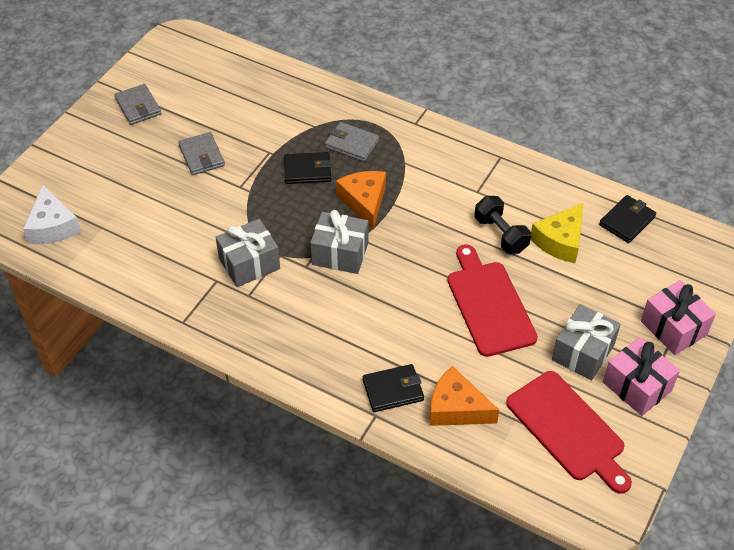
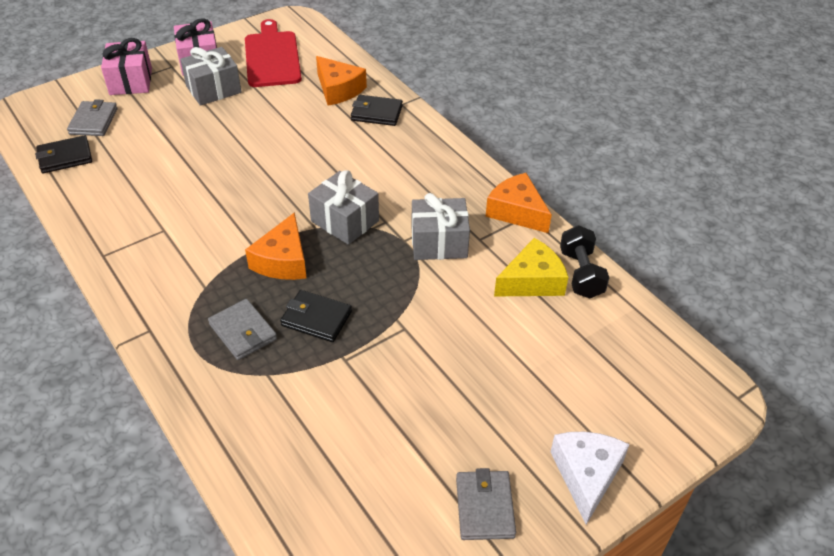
camera: 155 degrees left, 5 degrees down
white cheese [23,184,81,244] -> white cheese moved to [551,432,630,525]
grey wallet [178,132,225,175] -> grey wallet moved to [67,99,118,136]
red cutting board [447,244,538,357] -> none
black dumbbell [475,196,531,254] -> black dumbbell moved to [560,225,609,299]
yellow cheese [531,203,583,263] -> yellow cheese moved to [494,238,568,296]
none -> orange cheese [486,173,552,233]

